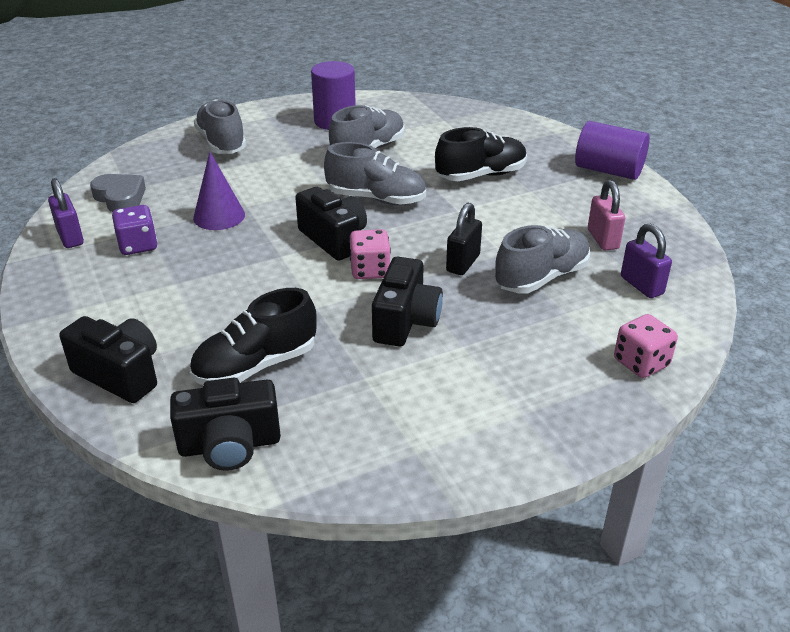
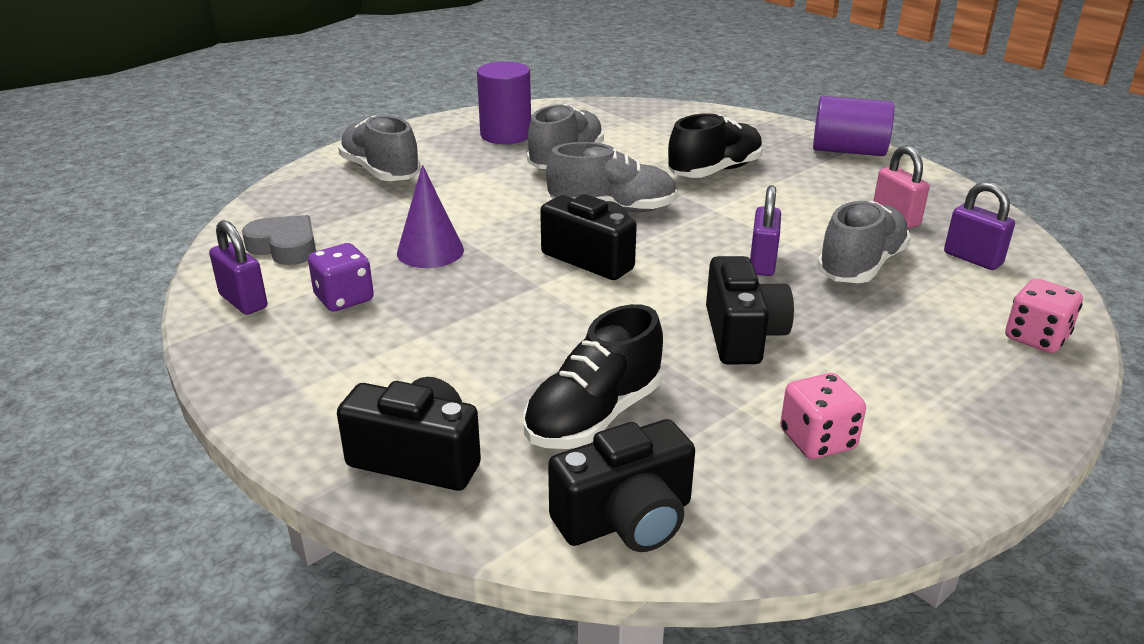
camera: 15 degrees left, 5 degrees down
pink dice [350,229,391,279] -> pink dice moved to [780,373,866,459]
black padlock [446,203,482,275] -> purple padlock [750,185,781,276]

